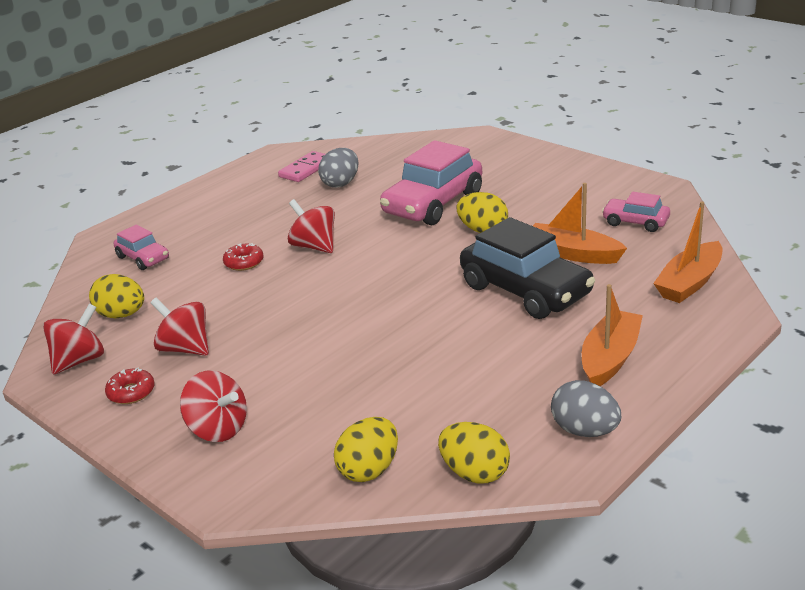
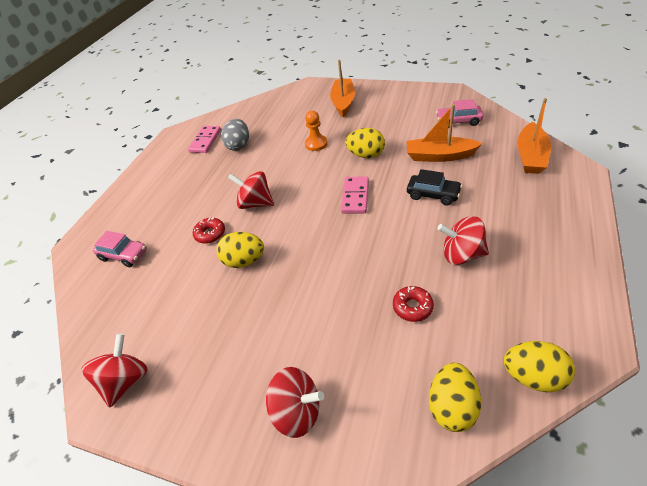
camera: 20 degrees left, 15 degrees up
yellow egg [89,274,144,318] -> yellow egg moved to [216,232,264,268]
red donut [105,368,155,404] -> red donut moved to [393,286,434,322]
red spinning top [151,297,209,356] -> red spinning top moved to [437,216,489,265]
pink car [380,140,482,226] -> orange pawn [305,111,328,151]
black car [460,217,595,319] -> black car [407,169,462,205], size x0.52
grey egg [551,380,621,437] -> none
orange boat [582,284,643,386] -> orange boat moved to [330,60,355,117]
none -> pink domino [341,176,369,213]

